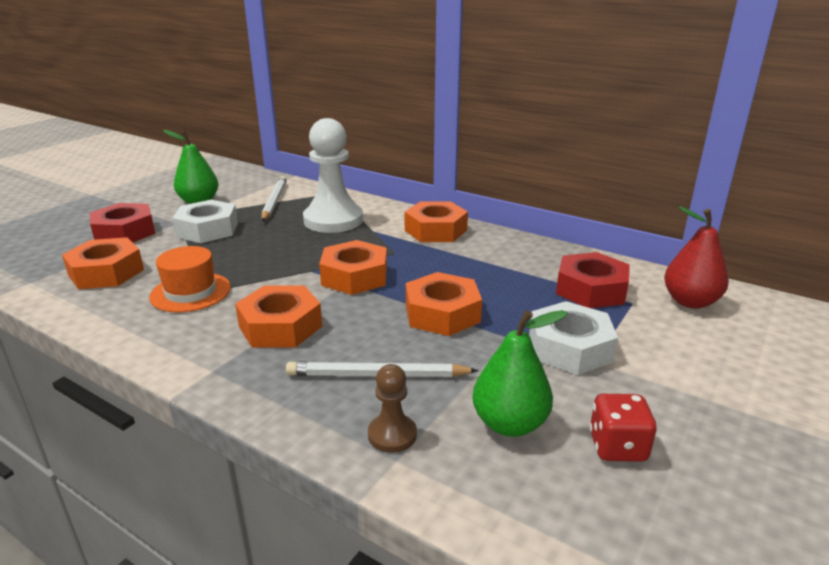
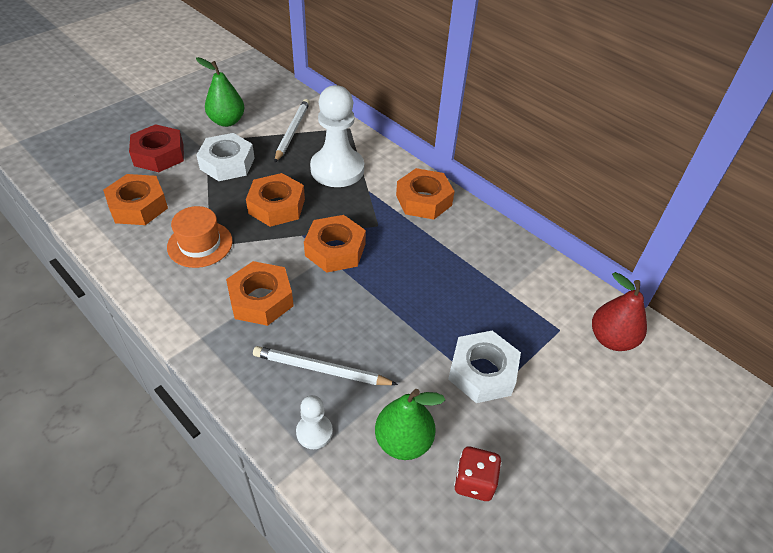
camera: 10 degrees right, 20 degrees up
brown pawn [368,364,417,453] -> white pawn [296,395,333,449]
orange nut [406,272,482,336] -> orange nut moved to [246,173,305,227]
red nut [556,252,630,308] -> none

